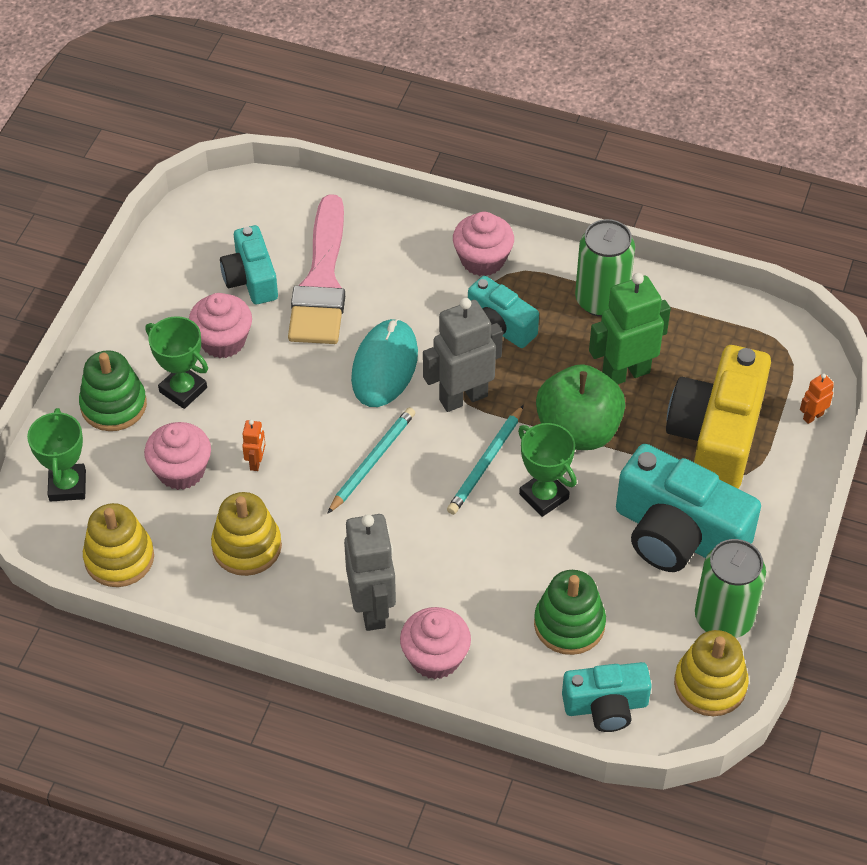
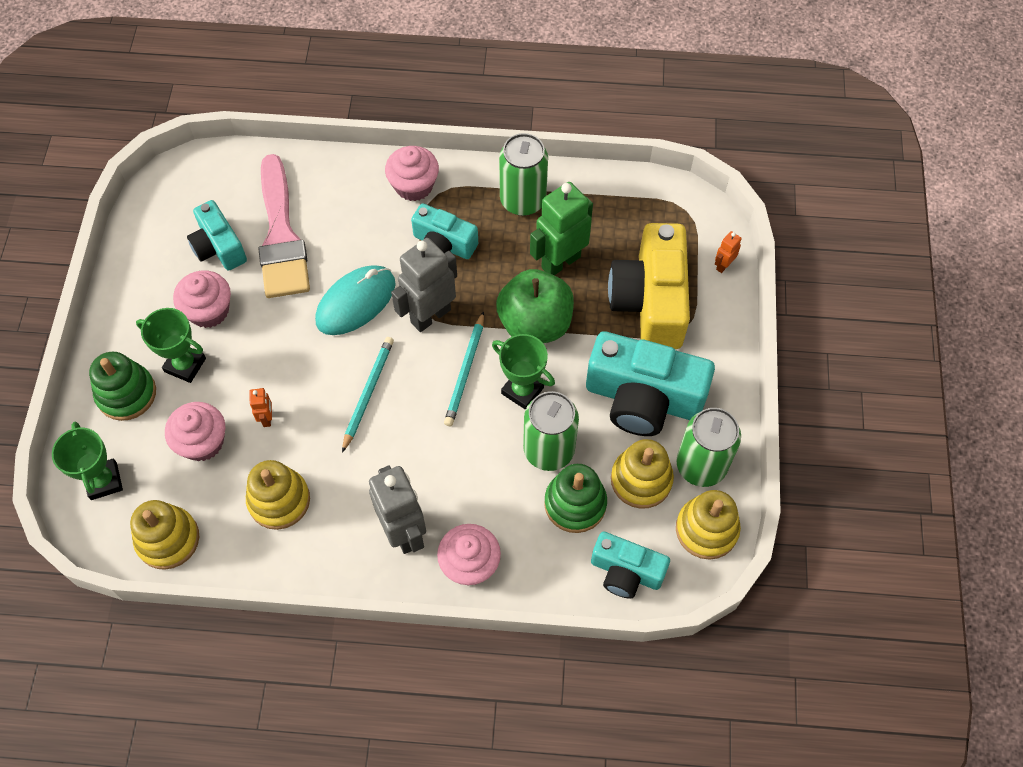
camera: 15 degrees left, 10 degrees up
turquoise mouse [351,318,418,407] -> turquoise mouse turned 45 degrees clockwise [315,265,396,335]
turquoise camera [562,662,652,732] -> turquoise camera turned 45 degrees clockwise [591,532,670,598]
none -> green can [523,391,579,471]
none -> yellow stacking toy [611,439,674,509]

